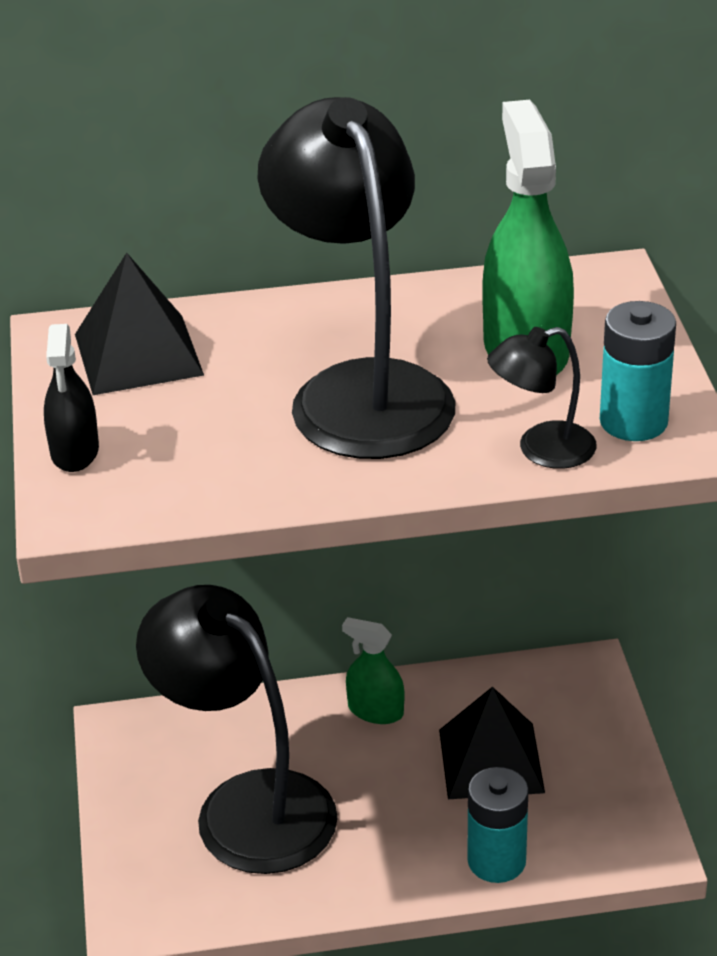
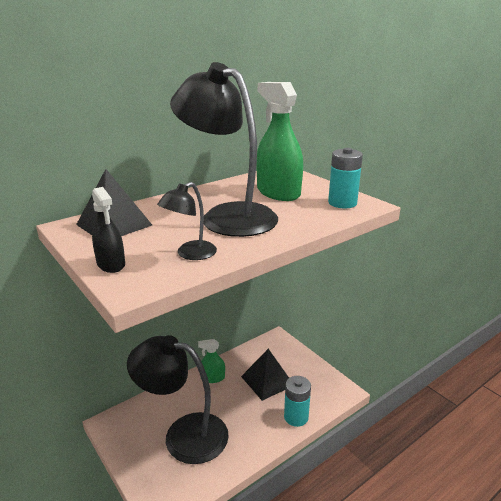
camera: 30 degrees left, 10 degrees down
black lamp [487,327,597,469] -> black lamp moved to [157,182,217,260]

